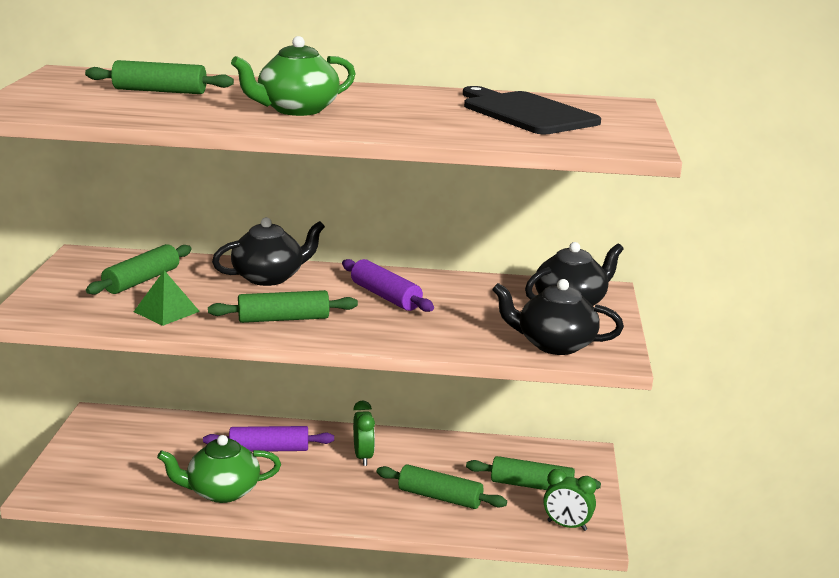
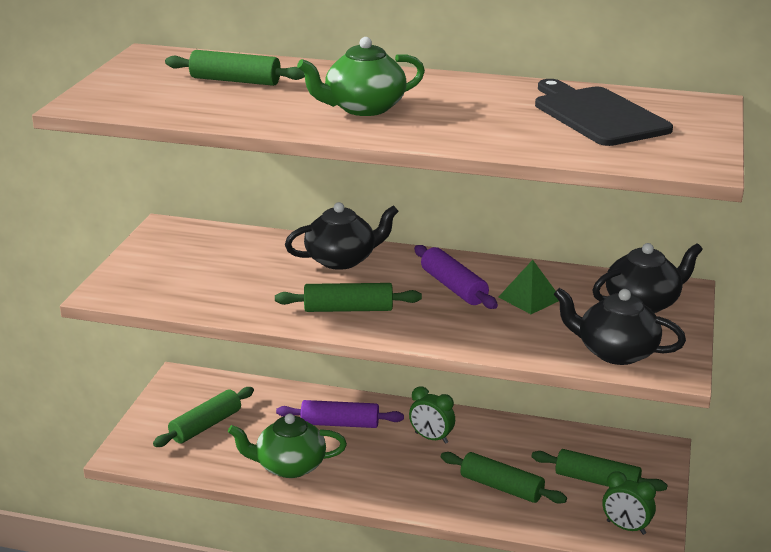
camera: 10 degrees right, 5 degrees up
green rolling pin [86,244,192,295] -> green rolling pin moved to [153,387,254,447]
green pyramid [134,270,200,326] -> green pyramid moved to [499,260,559,314]
green clock [353,400,375,466] -> green clock turned 120 degrees clockwise [409,386,455,444]

